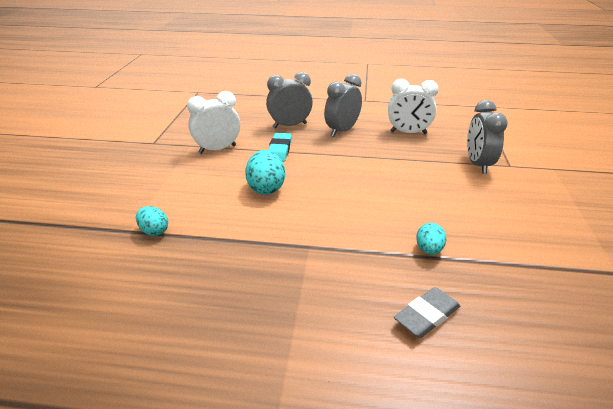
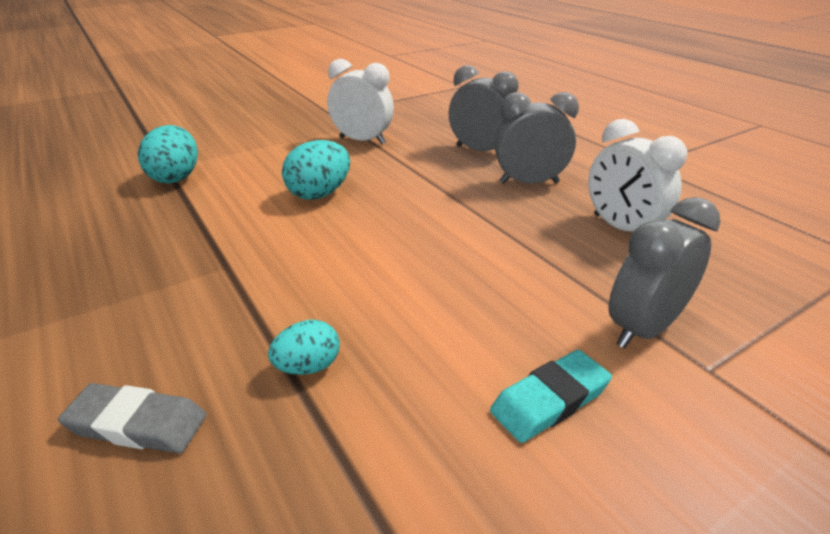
camera: 50 degrees right, 0 degrees up
turquoise egg [136,206,168,236] -> turquoise egg [138,125,198,183], size x1.63
turquoise eraser [268,133,292,162] -> turquoise eraser moved to [490,350,612,443]

